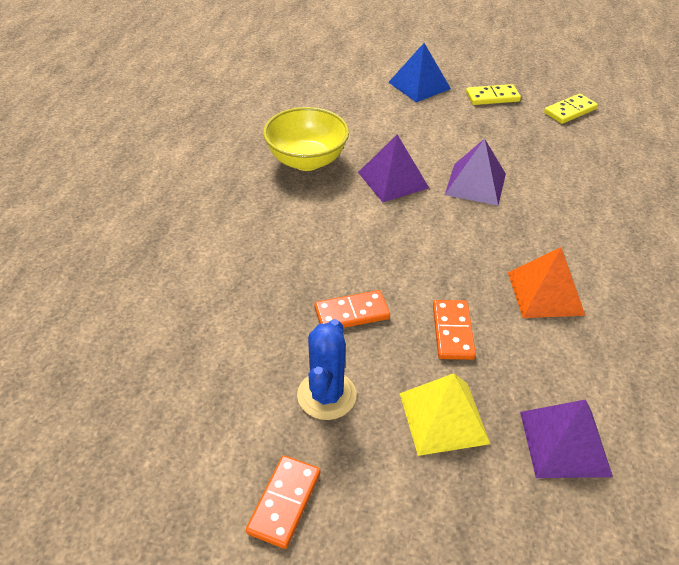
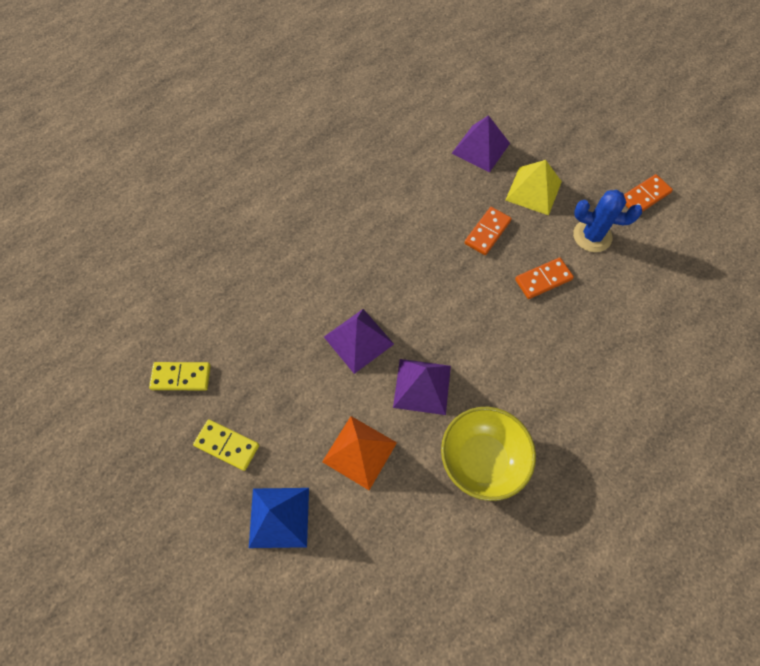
camera: 145 degrees left, 20 degrees up
blue cactus [297,319,357,420] -> blue cactus turned 60 degrees clockwise [573,190,642,252]
orange domino [314,290,390,328] -> orange domino turned 45 degrees counterclockwise [515,257,574,299]
orange pyramid [508,247,586,318] -> orange pyramid moved to [322,416,397,490]

